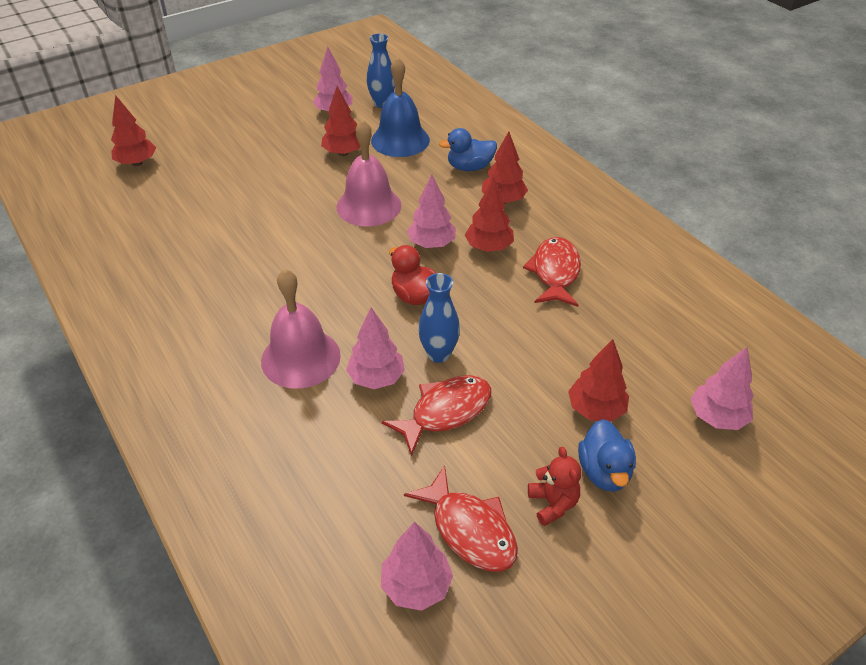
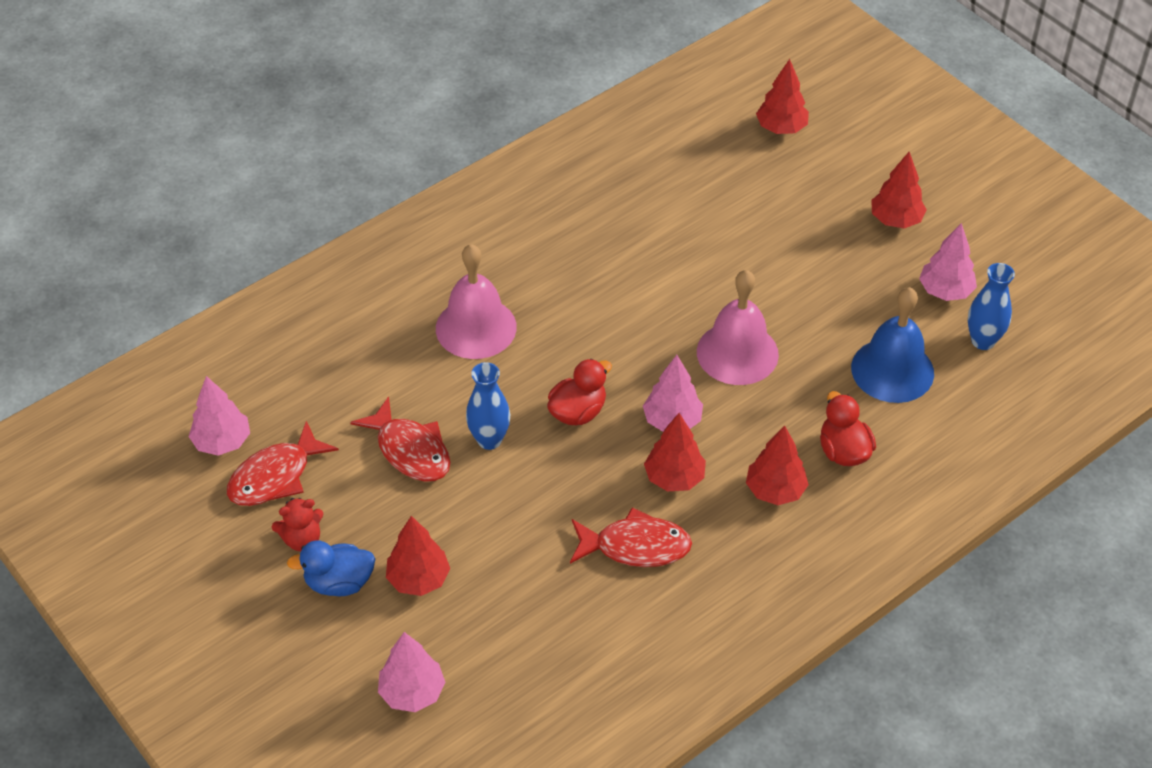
camera: 85 degrees right, 5 degrees up
red tree [321,86,360,156] -> red tree moved to [871,152,927,228]
pink tree [346,307,405,389] -> none
blue duck [439,128,497,171] -> red duck [820,391,876,466]

